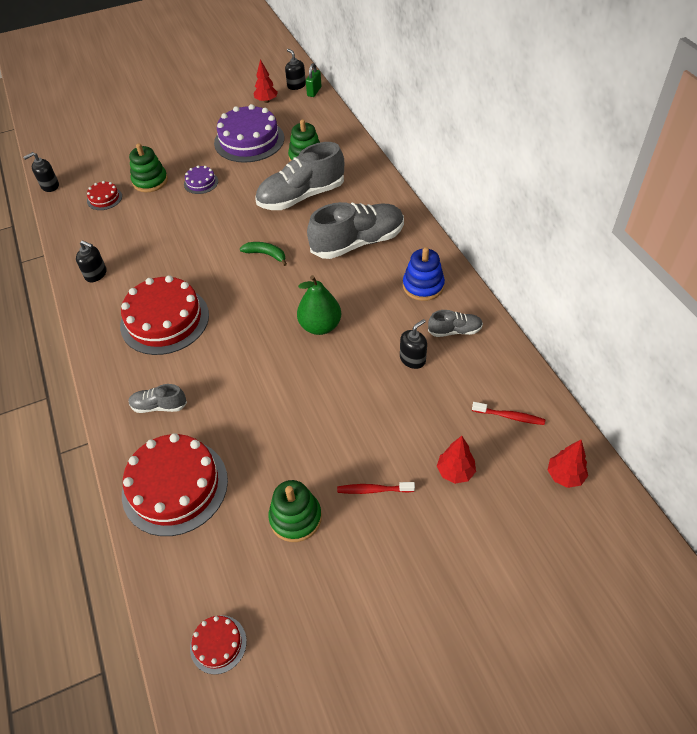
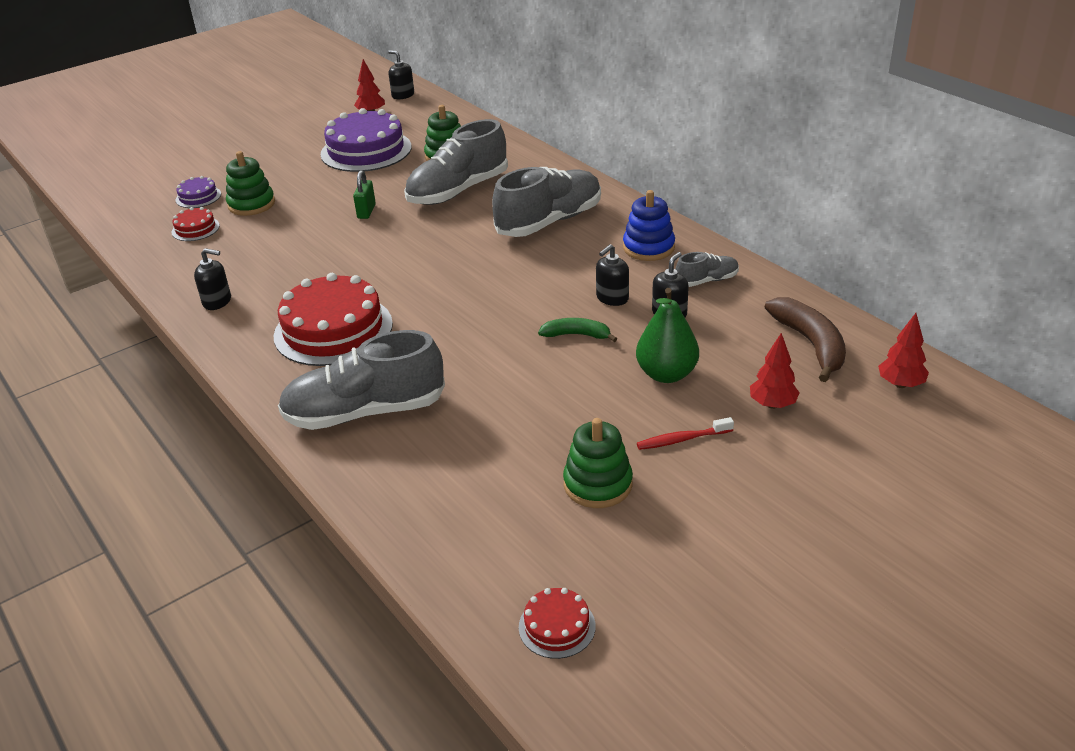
camera: 15 degrees left, 15 degrees down
black soap dispenser [24,152,59,192] -> black soap dispenser moved to [596,244,629,306]
red cake [122,433,228,536] -> none
grey shoe [128,384,187,413] -> grey shoe [278,330,445,430], size x2.08
purple cake [184,165,218,194] -> purple cake moved to [176,176,221,208]
green banana [240,242,287,266] -> green banana moved to [538,318,617,342]
green pear [297,275,341,335] -> green pear moved to [636,288,699,383]
green padlock [306,63,322,97] -> green padlock moved to [353,170,376,219]
red toothbrush [472,402,545,425] -> brown banana [765,297,846,382]

